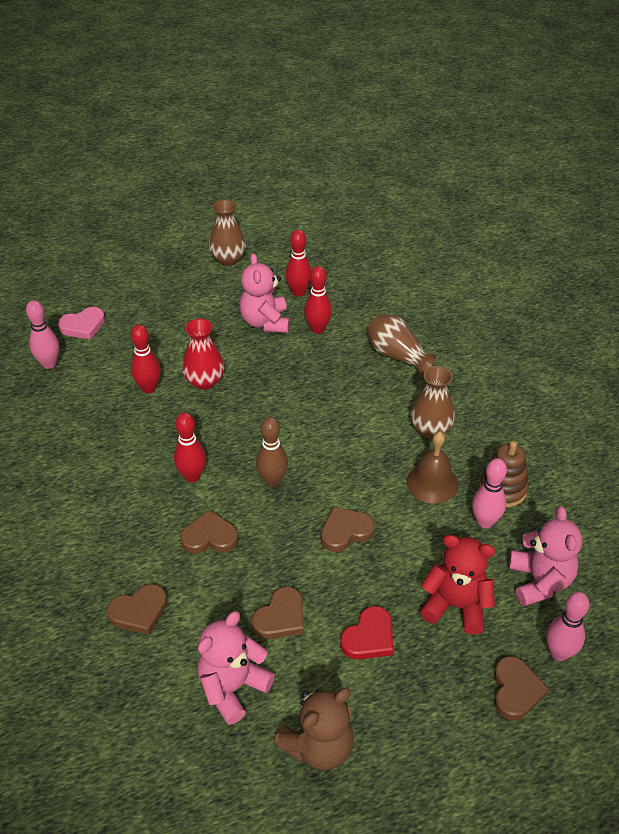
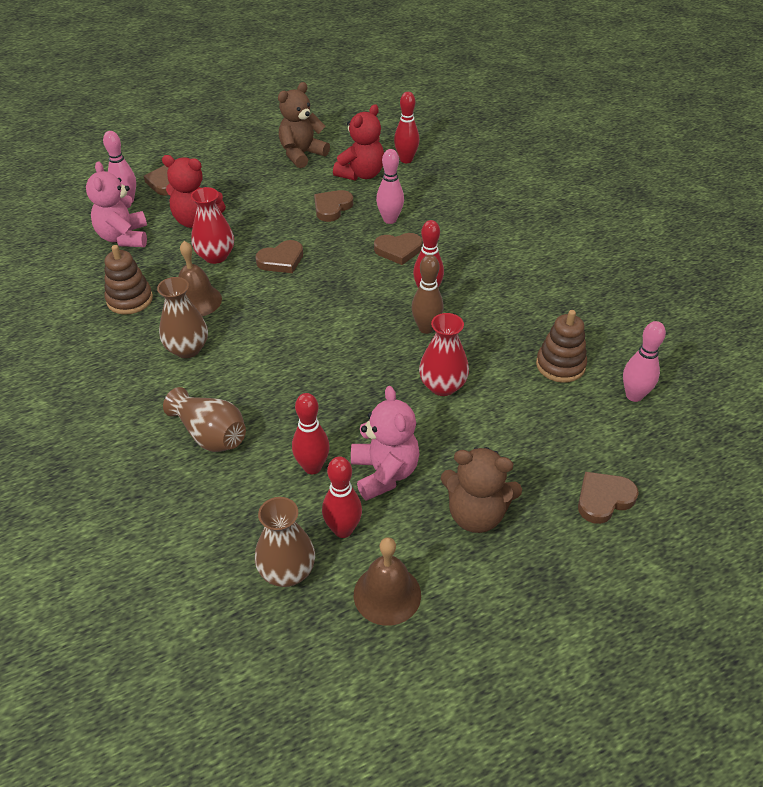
camera: 175 degrees right, 0 degrees up
pink heart [58,307,105,340] -> none
brown heart [107,584,167,635] -> brown heart moved to [578,472,639,524]
red bowling pin [131,324,161,393] -> red bowling pin moved to [394,92,420,163]
pink teddy bear [197,611,275,725] -> red teddy bear [333,104,384,181]
brown vase [209,200,246,266] -> brown vase moved to [255,497,315,587]
brown bowling pin [256,417,288,487] -> brown bowling pin moved to [411,255,444,334]
red heart [340,606,393,659] -> none
pink bowling pin [472,458,507,529] -> pink bowling pin moved to [376,149,404,224]
none -> red vase [191,187,234,264]
none -> brown bell [354,537,421,626]
none -> brown teddy bear [441,447,522,533]
none -> brown stacking toy [536,310,587,383]

